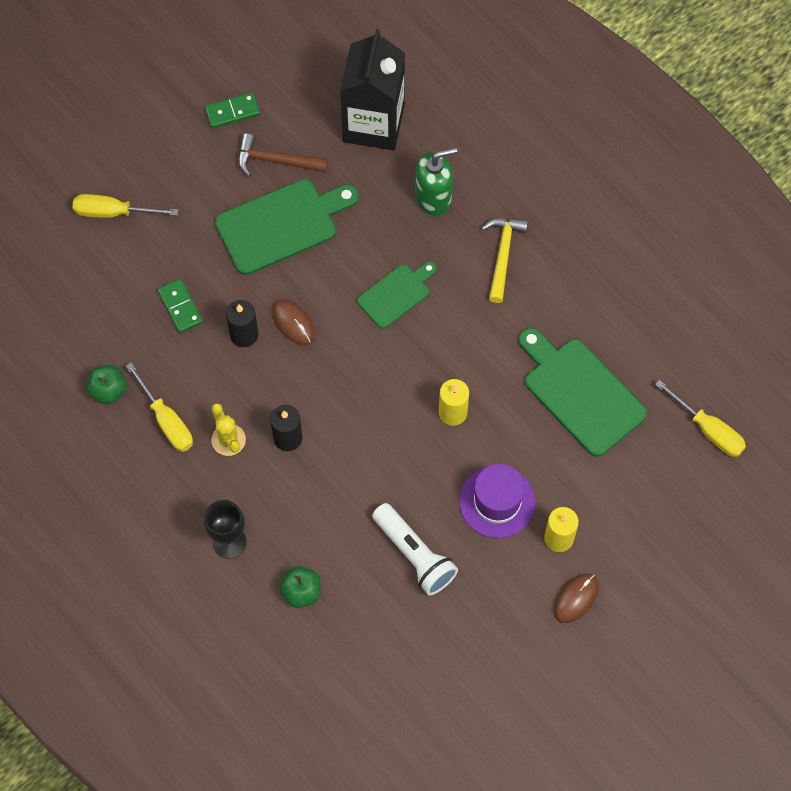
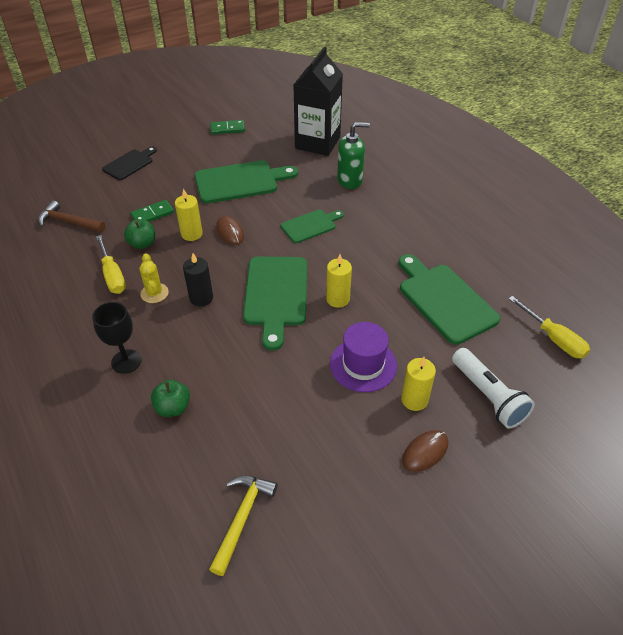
camera: 10 degrees right, 20 degrees down
yellow screwdriver [73,194,178,218] -> black cutting board [102,147,157,180]
green apple [86,365,127,404] -> green apple moved to [124,219,155,249]
green domino [158,278,203,333] -> green domino turned 75 degrees clockwise [130,200,174,222]
black candle [226,300,258,347] -> yellow candle [175,188,203,241]
brown hammer [238,133,328,176] -> brown hammer moved to [38,200,105,232]
white flashlight [372,503,458,595] -> white flashlight moved to [452,348,535,429]
yellow hammer [481,218,528,303] -> yellow hammer moved to [209,476,277,576]
none -> green cutting board [243,257,307,351]

